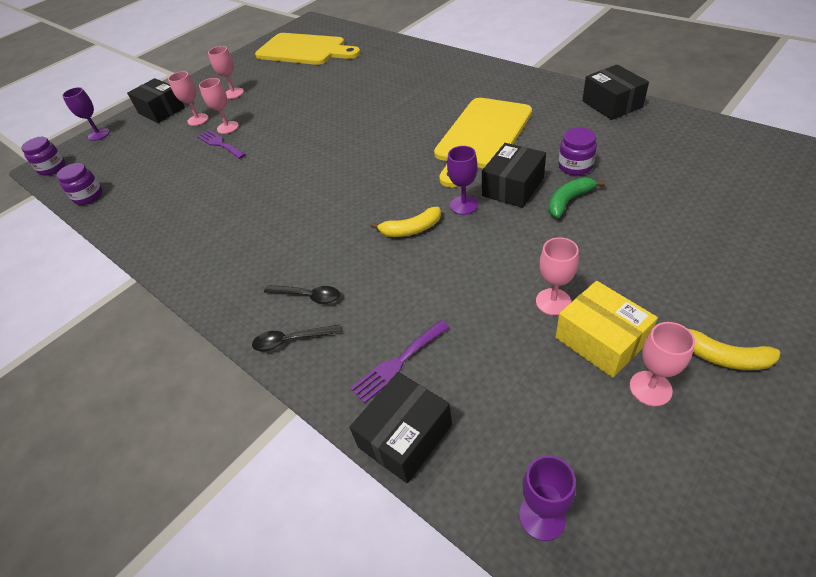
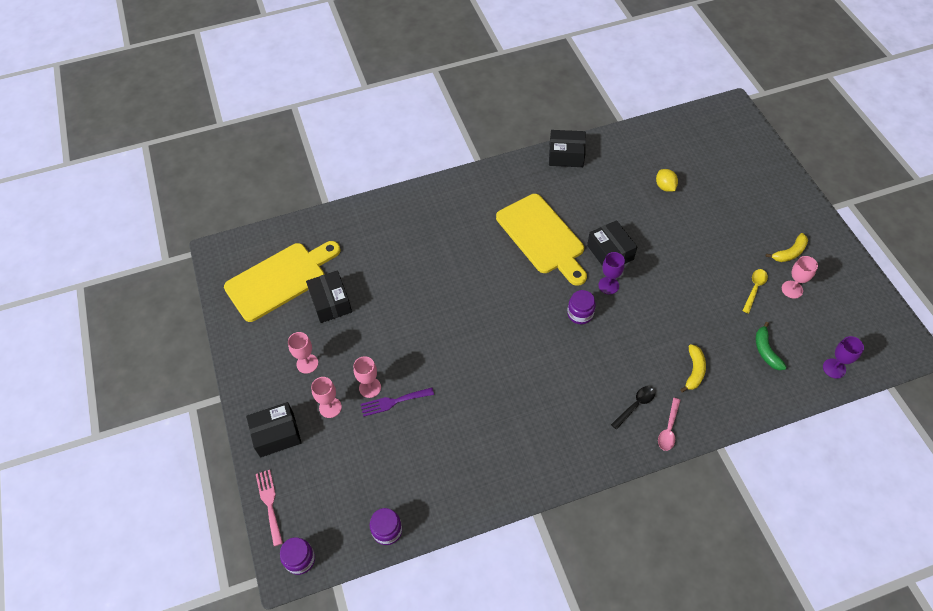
camera: 65 degrees left, 10 degrees up
purple goblet [62,87,110,141] -> pink fork [256,470,283,546]
black spoon [252,325,341,352] -> pink spoon [658,398,680,451]
black box [350,372,452,484] -> black box moved to [306,270,352,323]
purple fork [351,320,450,403] -> none
yellow banana [370,207,441,237] -> yellow banana moved to [680,344,706,392]
pink goblet [536,237,579,315] -> none
green banana [548,177,605,218] -> green banana moved to [755,322,787,370]
yellow box [556,281,658,378] -> yellow spoon [742,269,768,313]
purple jar [558,128,597,175] -> purple jar moved to [567,290,596,324]
none -> yellow lemon [656,169,678,192]

